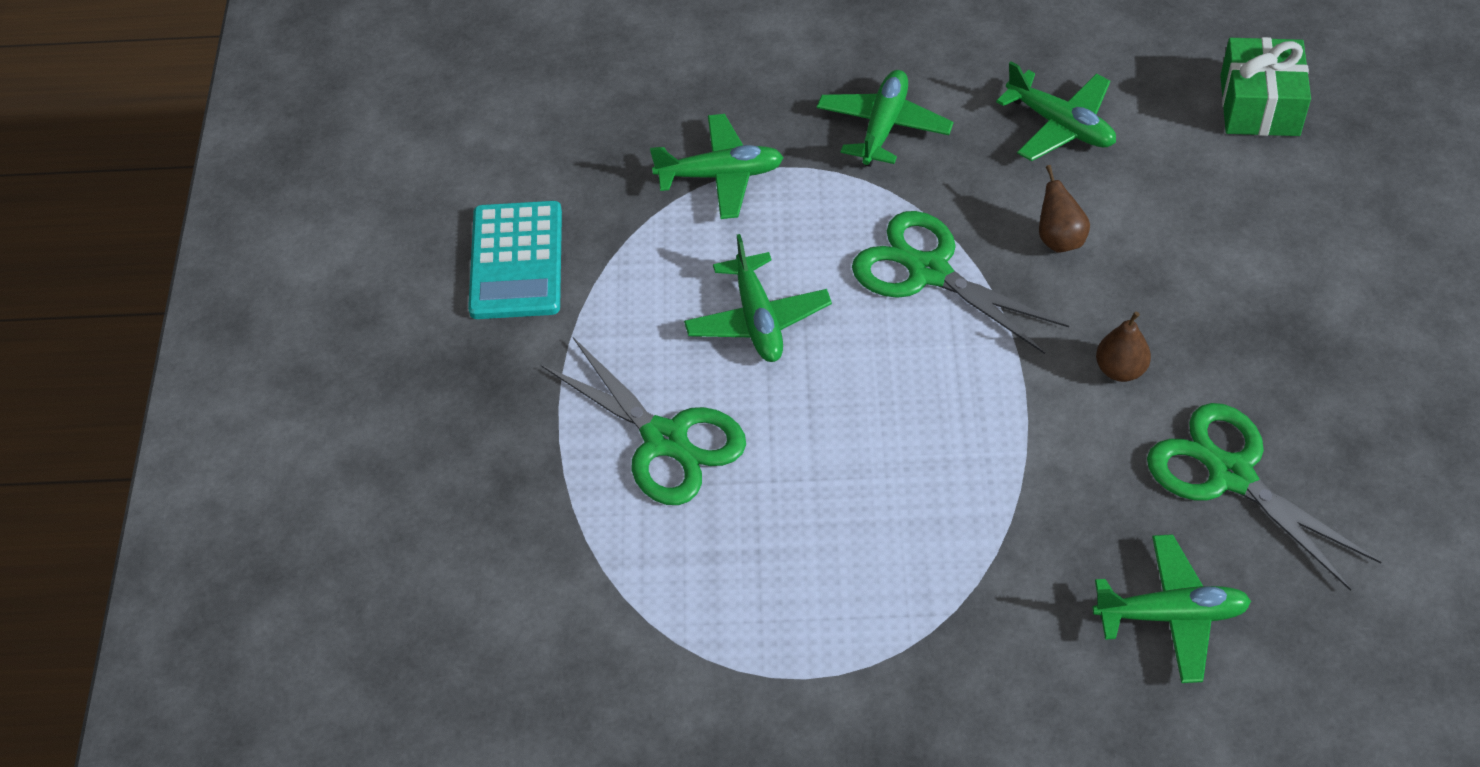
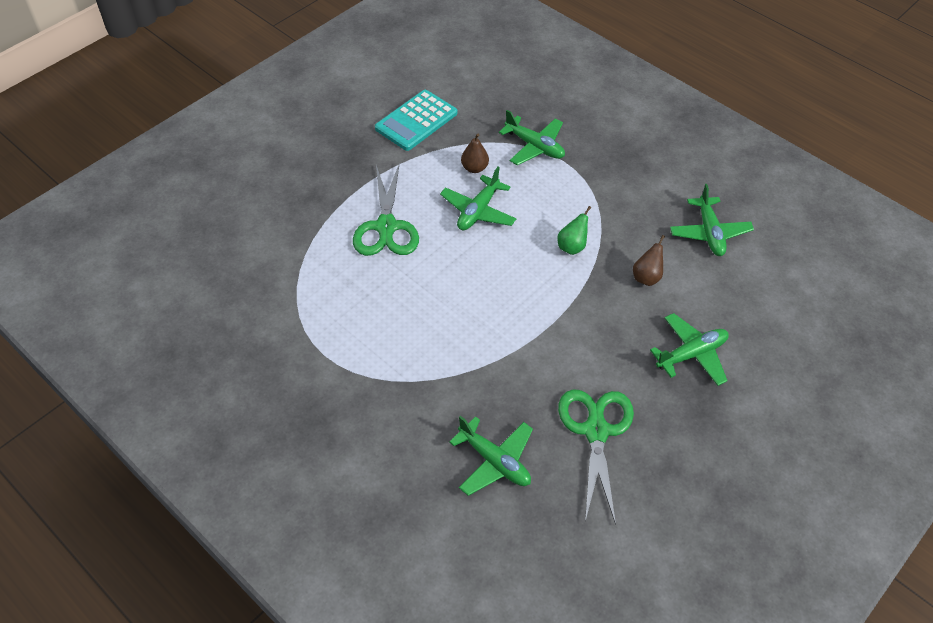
camera: 40 degrees right, 0 degrees up
green plane [817,70,954,167] -> green plane moved to [650,313,729,386]
green scissors [852,211,1069,354] -> green pear [557,206,591,255]
brown pear [1096,311,1151,382] -> brown pear moved to [461,134,489,173]
green gift [1220,37,1311,136] -> none

